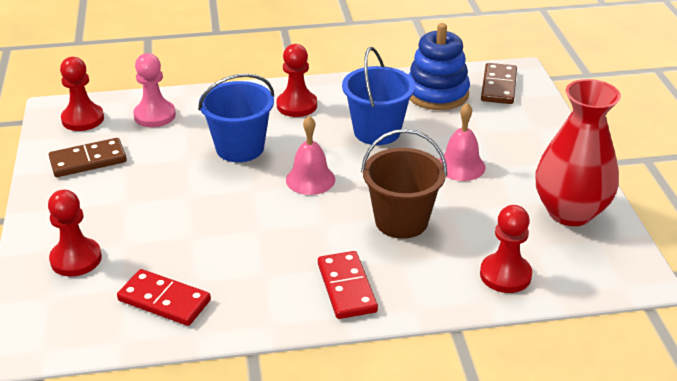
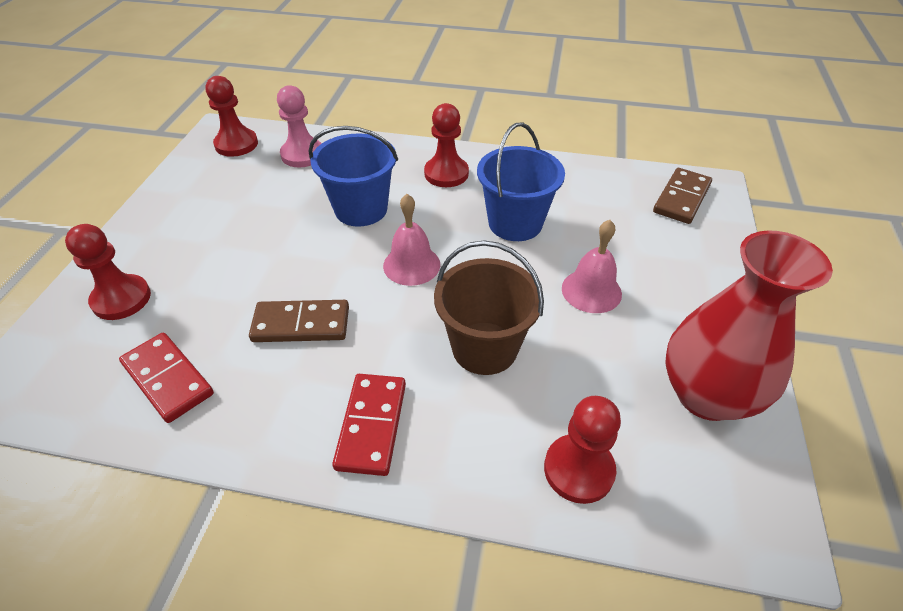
camera: 20 degrees right, 10 degrees up
brown domino [49,138,127,177] -> brown domino moved to [249,300,349,342]
blue stacking toy [408,23,470,110] -> none

